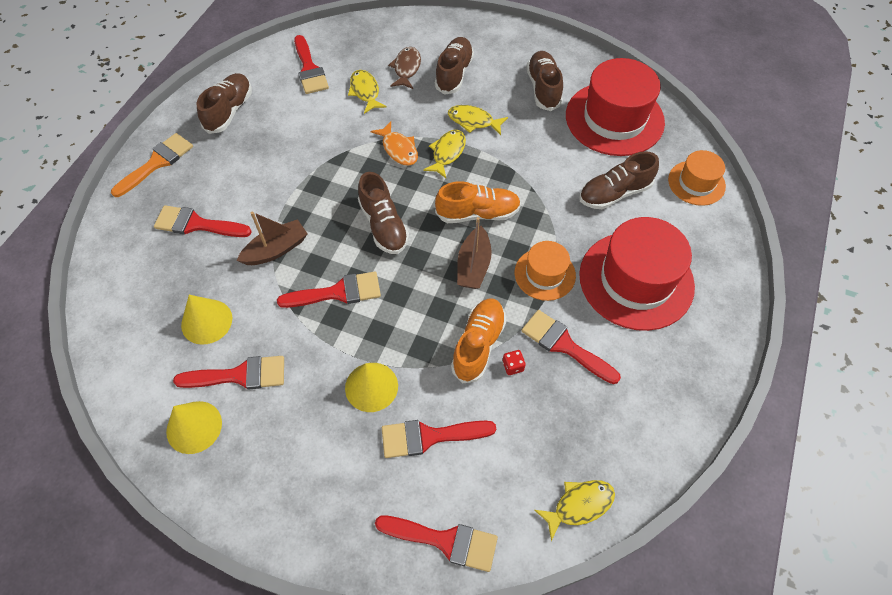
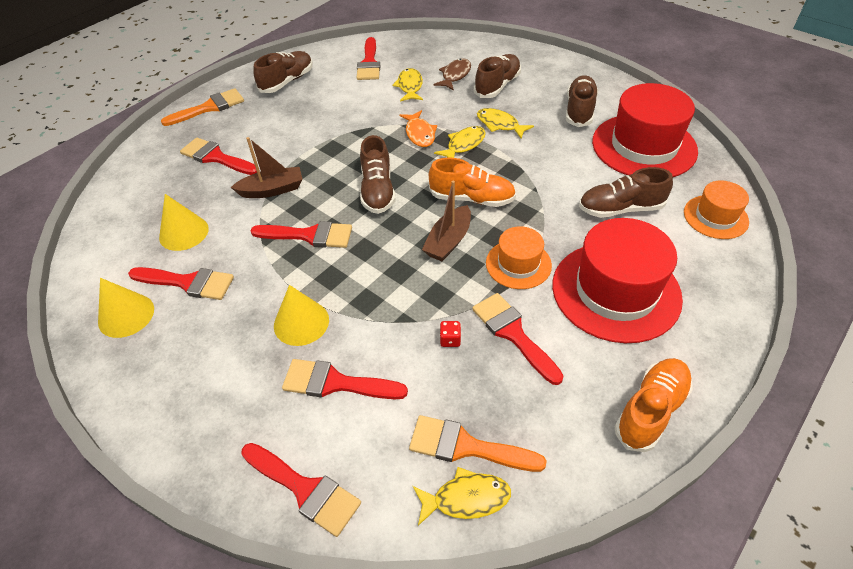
camera: 20 degrees right, 10 degrees down
orange shoe [451,298,506,383] -> orange shoe moved to [615,358,693,452]
none -> orange brush [409,415,547,472]

